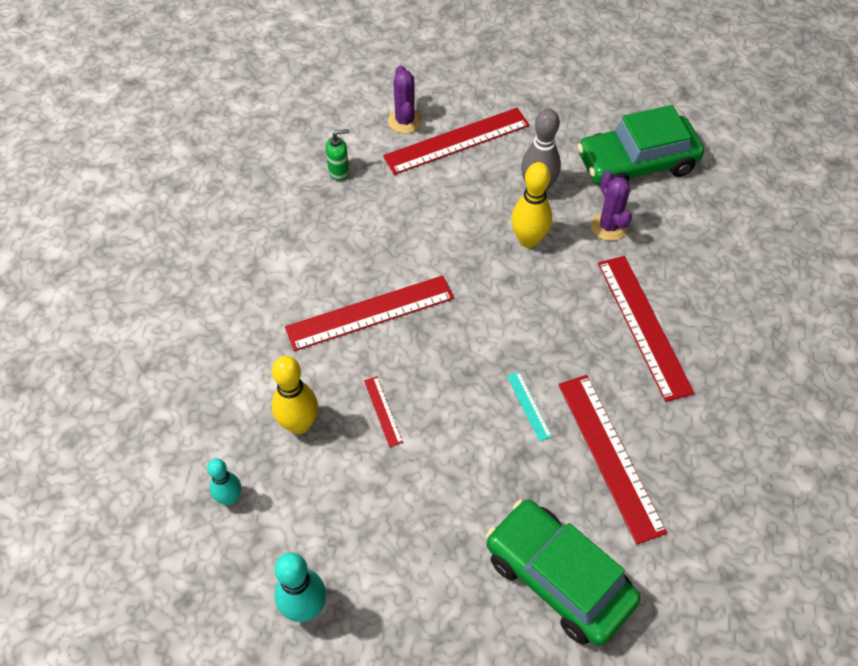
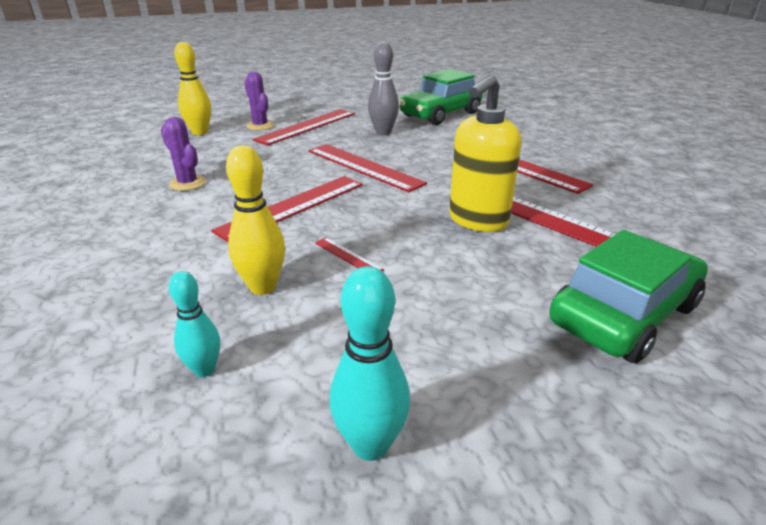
camera: 25 degrees left, 25 degrees down
green soap dispenser [326,129,349,181] -> none
green car [486,499,641,646] -> green car turned 120 degrees clockwise [549,230,708,363]
turquoise ruler [507,371,552,442] -> yellow soap dispenser [449,74,522,232]
yellow bowling pin [511,162,552,248] -> yellow bowling pin moved to [174,42,211,135]
purple cactus [591,171,632,241] -> purple cactus moved to [161,117,206,191]
none -> red ruler [309,144,427,192]

